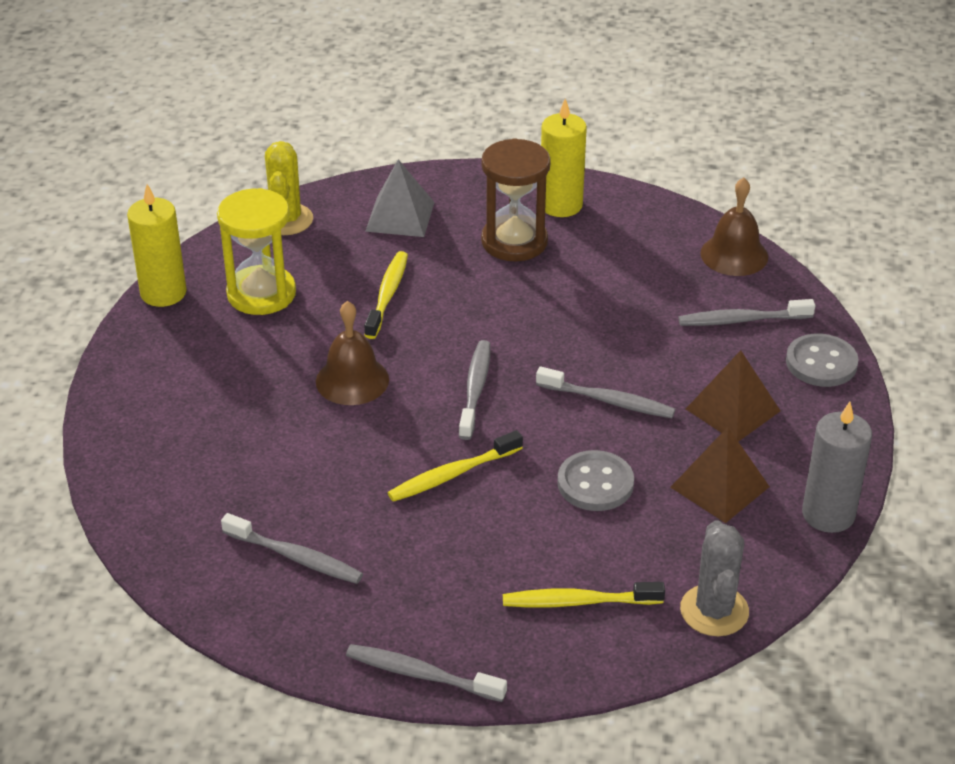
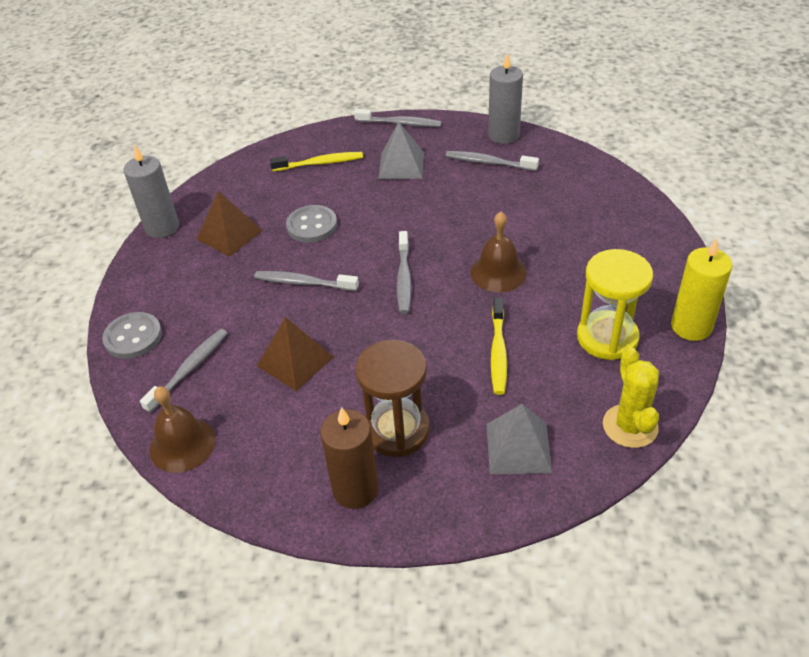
camera: 175 degrees right, 5 degrees up
yellow toothbrush [388,430,523,502] -> none
yellow candle [541,98,587,217] -> brown candle [320,407,379,509]
grey toothbrush [678,299,815,326] -> grey toothbrush turned 45 degrees counterclockwise [140,329,227,413]
grey cactus [680,520,749,636] -> none
brown pyramid [686,350,780,442] -> brown pyramid moved to [257,317,333,391]
none -> grey pyramid [378,122,424,179]
none -> grey candle [488,53,523,144]

